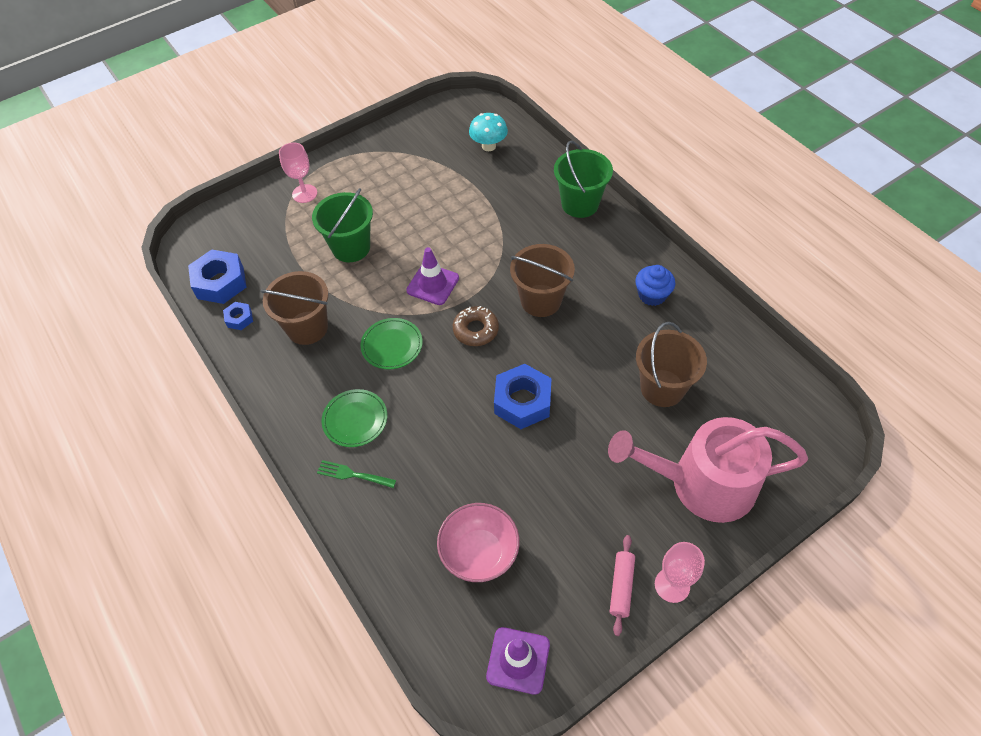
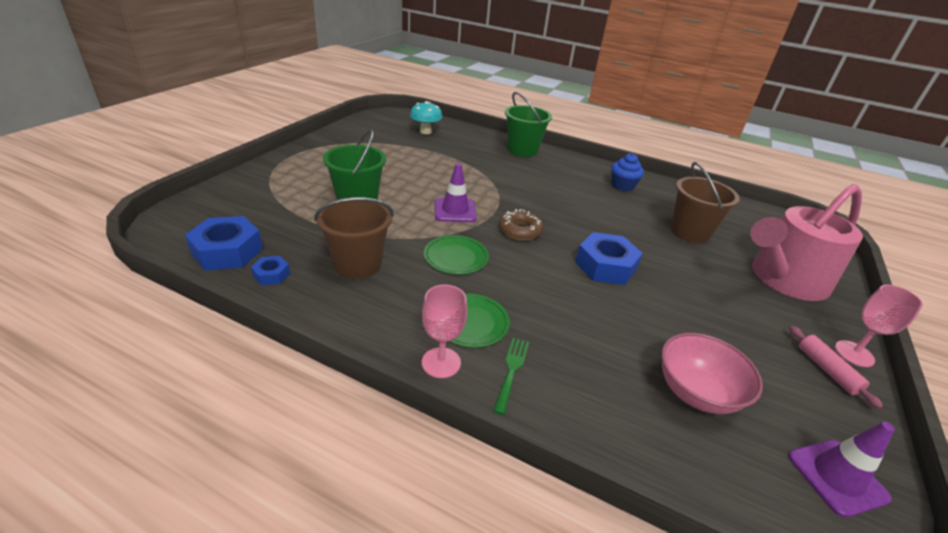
camera: 35 degrees left, 20 degrees down
pink goblet [279,142,317,203] -> pink goblet moved to [422,285,468,378]
green fork [317,460,396,488] -> green fork turned 120 degrees clockwise [493,338,529,415]
brown bucket [510,244,575,317] -> none

